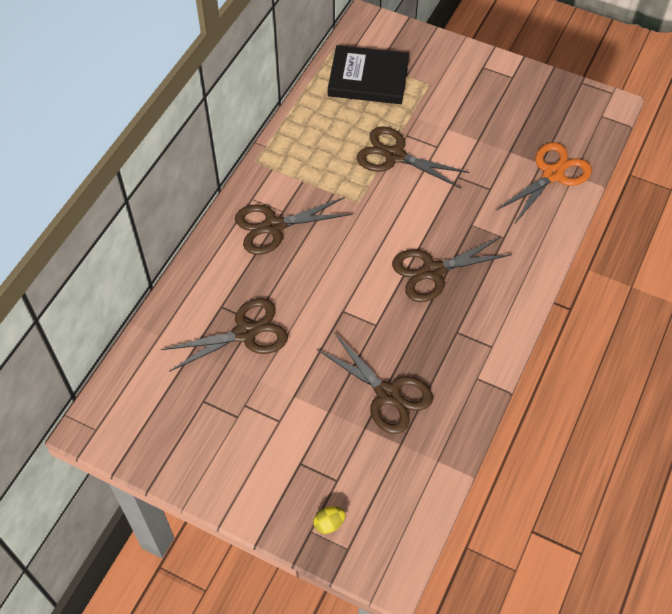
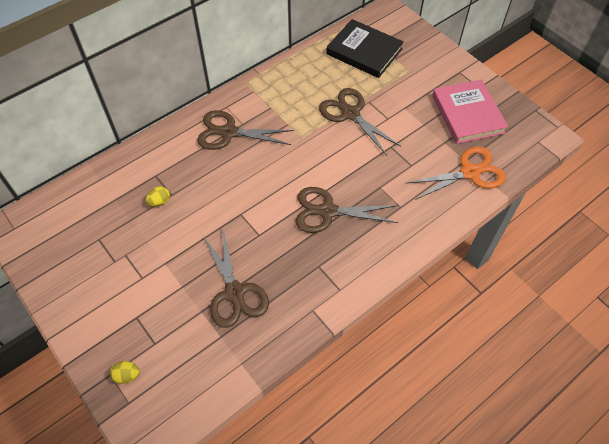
camera: 25 degrees right, 0 degrees up
brown scissors [161,298,288,372] -> yellow egg [146,187,170,207]
none -> pink book [432,80,508,144]

